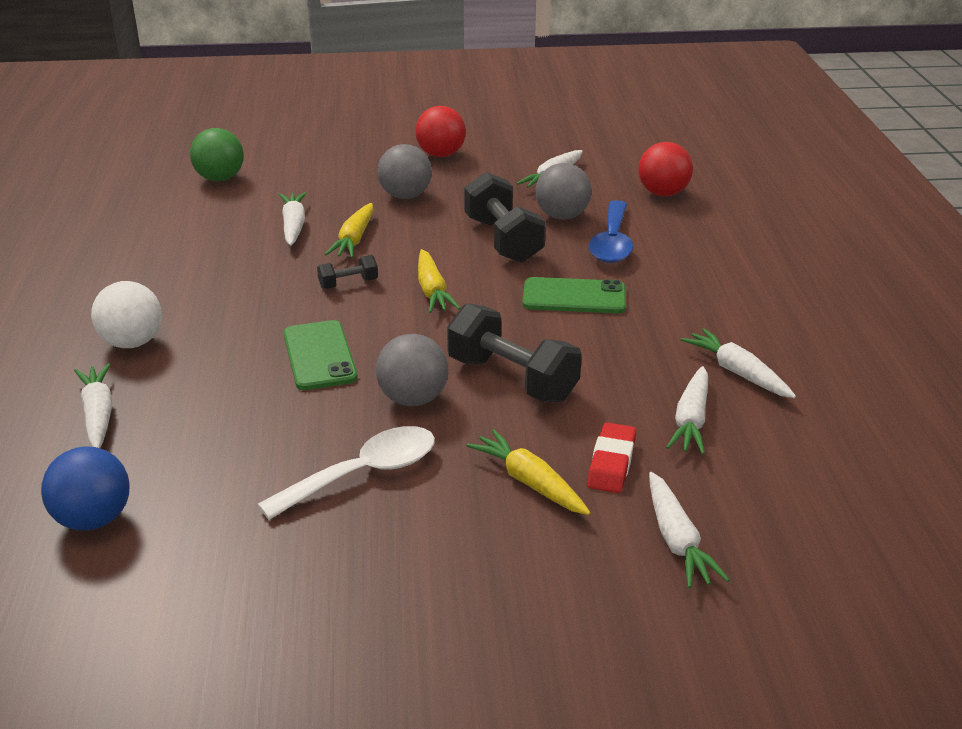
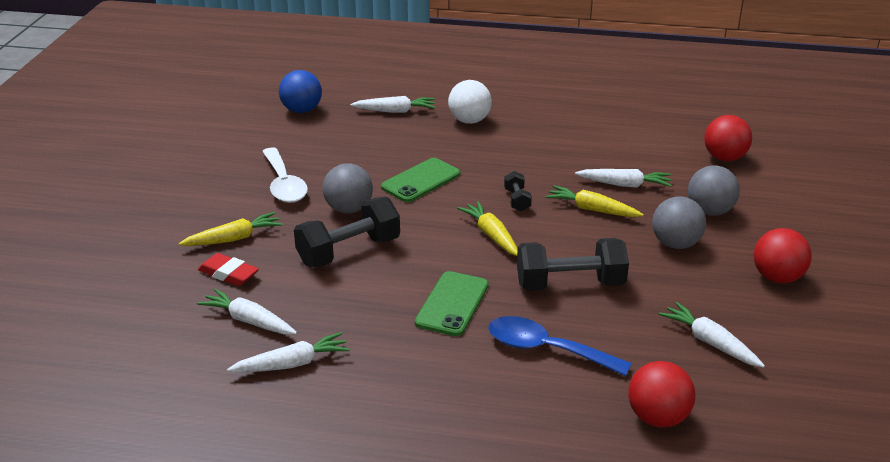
camera: 105 degrees right, 0 degrees up
green ball [190,128,244,181] -> red ball [704,115,752,161]
green phone [283,320,358,390] -> green phone turned 45 degrees counterclockwise [381,158,460,202]
yellow carrot [418,249,460,313] -> yellow carrot turned 60 degrees clockwise [457,201,518,256]
grey ball [535,163,591,220] -> grey ball moved to [688,166,740,216]
white carrot [649,472,730,588] -> none

